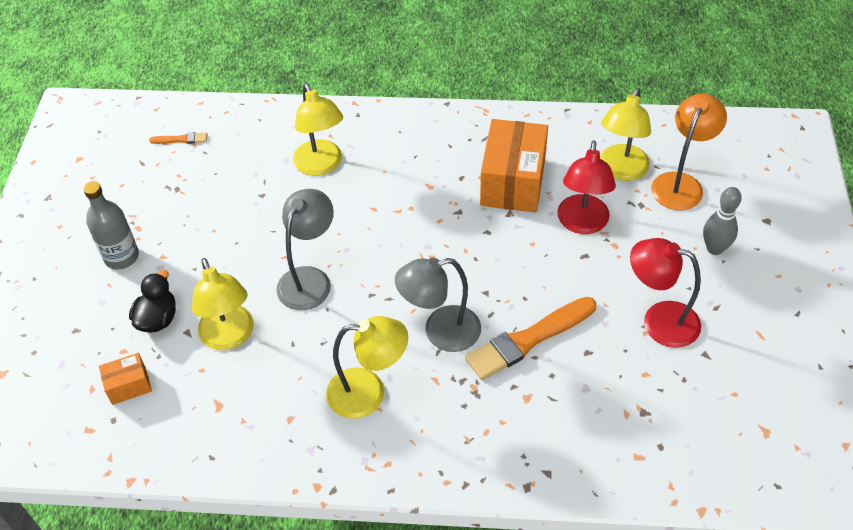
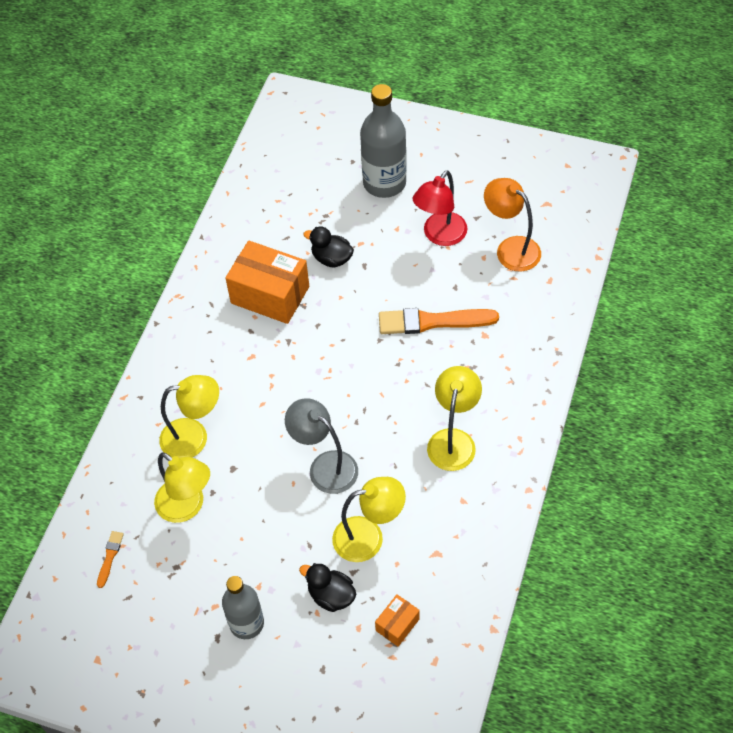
camera: 75 degrees left, 5 degrees up
orange box [99,353,152,405] -> orange box turned 45 degrees clockwise [375,594,420,647]
grey lamp [395,258,481,352] -> none
orange brush [465,297,596,380] -> orange brush turned 105 degrees clockwise [379,308,499,334]
red lamp [557,140,616,234] -> black duck [303,226,354,267]
yellow lamp [600,88,651,181] -> yellow lamp moved to [154,452,210,523]
orange lamp [651,94,727,210] -> orange lamp moved to [484,178,541,272]
grey bowling pin [703,187,742,255] -> grey bottle [360,84,407,198]

